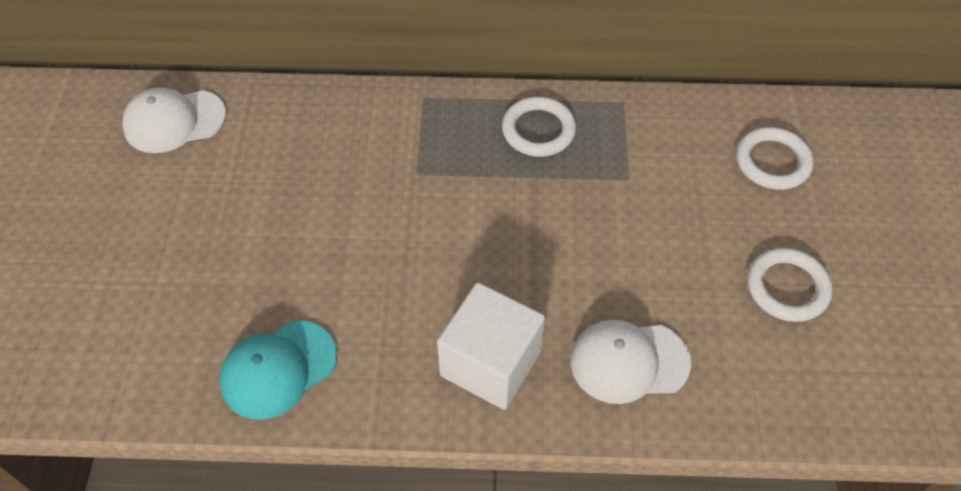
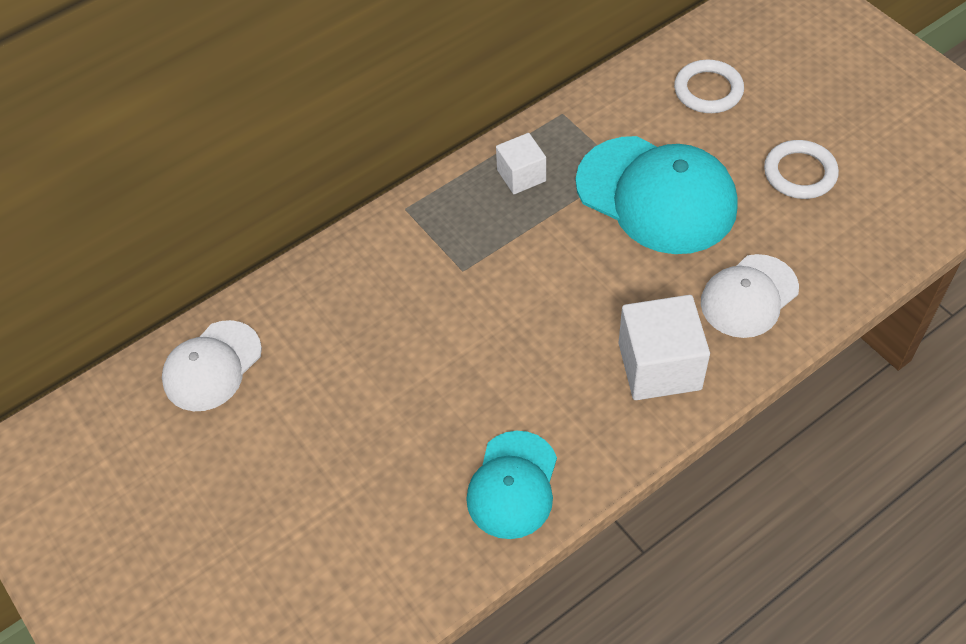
camera: 35 degrees left, 0 degrees up
white ring [502,97,576,157] -> white cube [496,133,546,194]
none -> turquoise cap [576,136,738,254]

